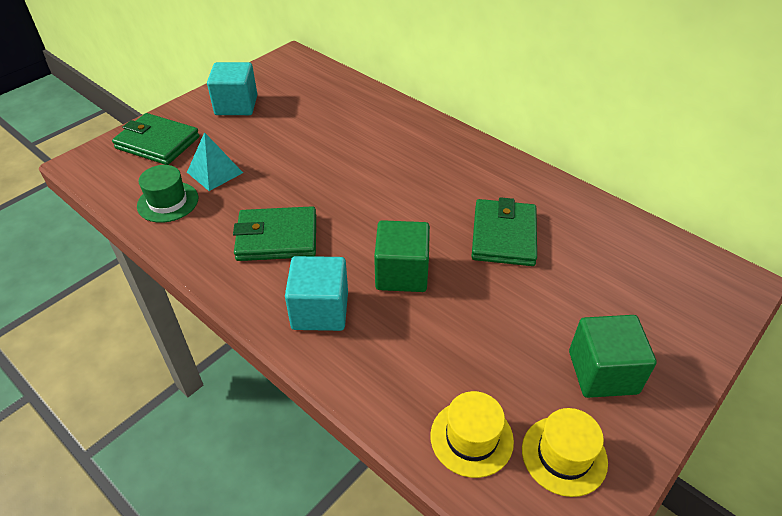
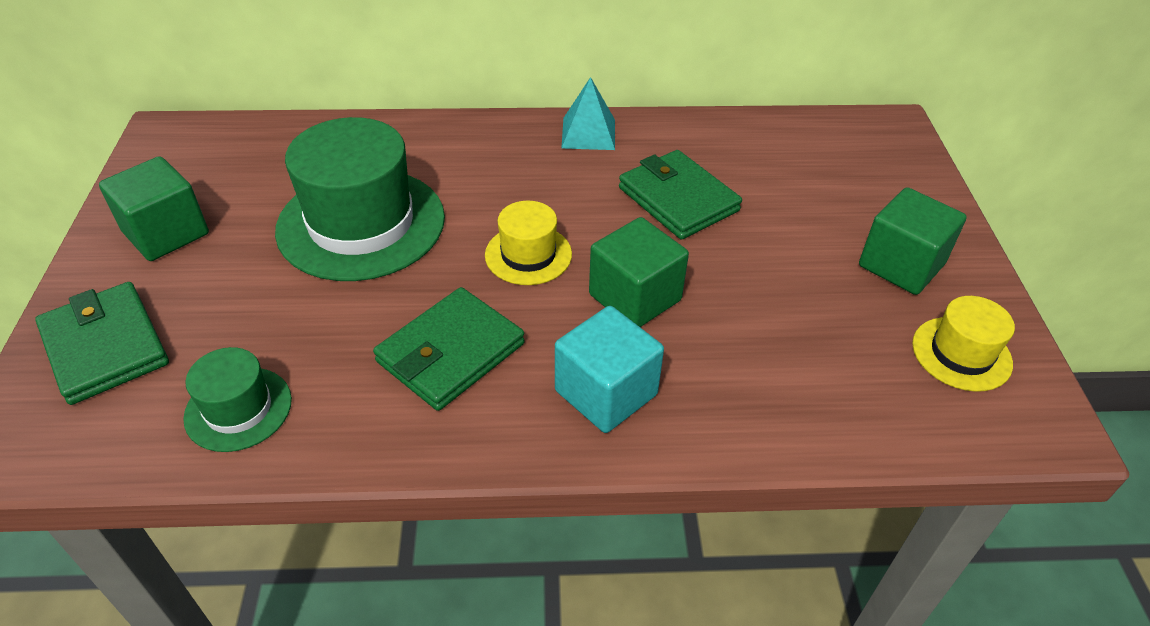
camera: 45 degrees left, 0 degrees up
green wallet [112,113,200,165] -> green wallet turned 75 degrees clockwise [35,282,169,405]
turquoise pyramid [187,132,243,191] -> turquoise pyramid moved to [561,77,615,150]
turquoise cube [207,62,257,115] -> green cube [99,156,209,261]
yellow hat [430,391,514,478] -> yellow hat moved to [485,201,572,285]
none -> green hat [275,117,445,281]

